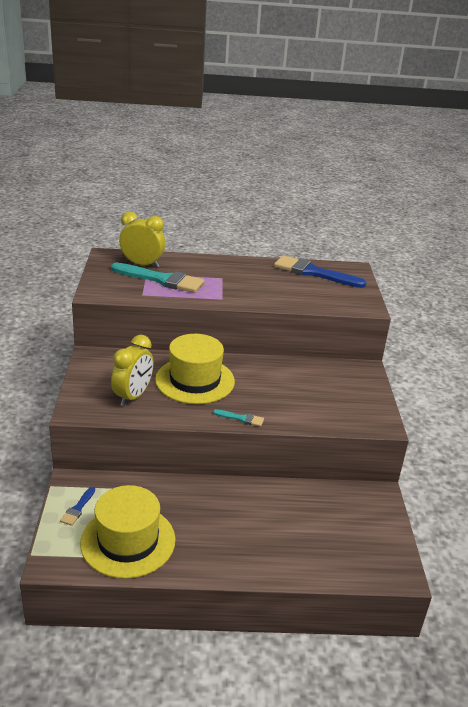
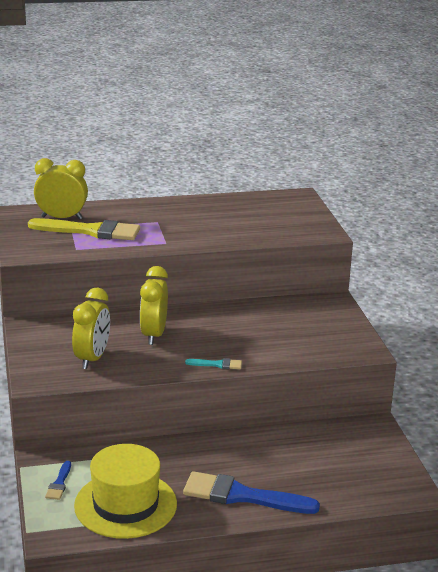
camera: 10 degrees left, 5 degrees down
turquoise brush [111,262,204,293] -> yellow brush [28,218,140,240]
yellow hat [155,334,235,404] -> yellow clock [140,266,168,345]
blue brush [274,255,366,288] -> blue brush moved to [183,471,320,514]

